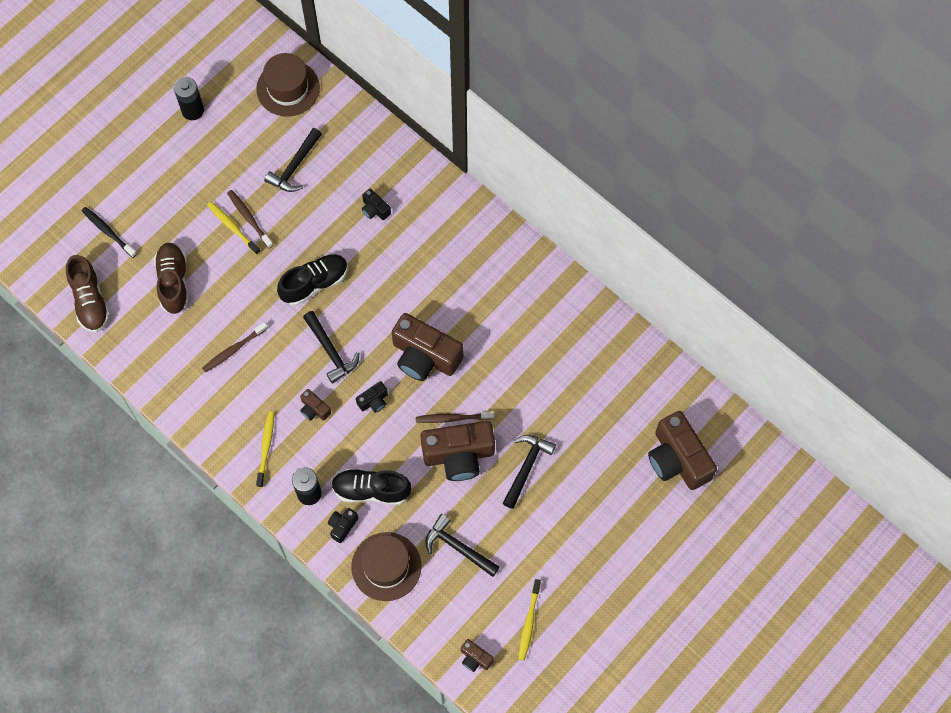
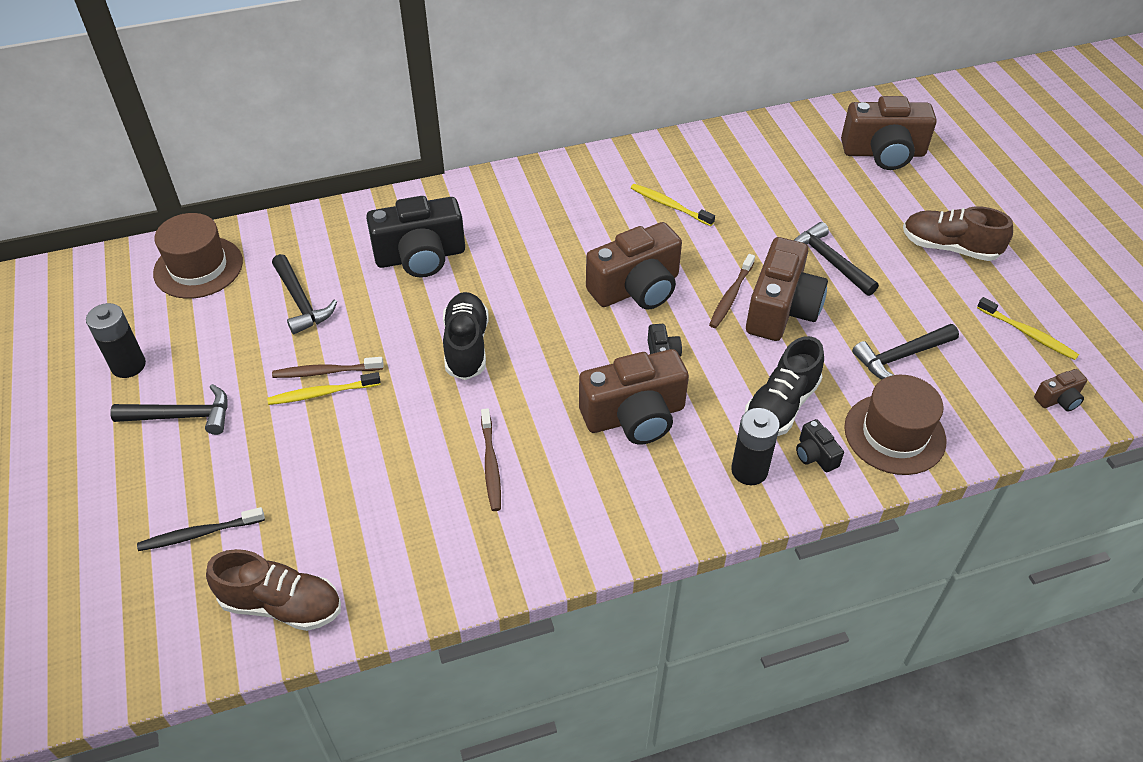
camera: 60 degrees left, 20 degrees down
brown shoe [154,243,189,314] -> brown shoe moved to [903,206,1013,261]
yellow toothbrush [256,411,274,487] -> yellow toothbrush moved to [631,184,715,226]
brown camera [300,389,331,421] -> brown camera [579,349,689,444], size x2.23
black hammer [303,311,359,384] -> black hammer moved to [110,384,228,435]
black camera [362,189,391,220] -> black camera [366,196,465,278], size x2.23

